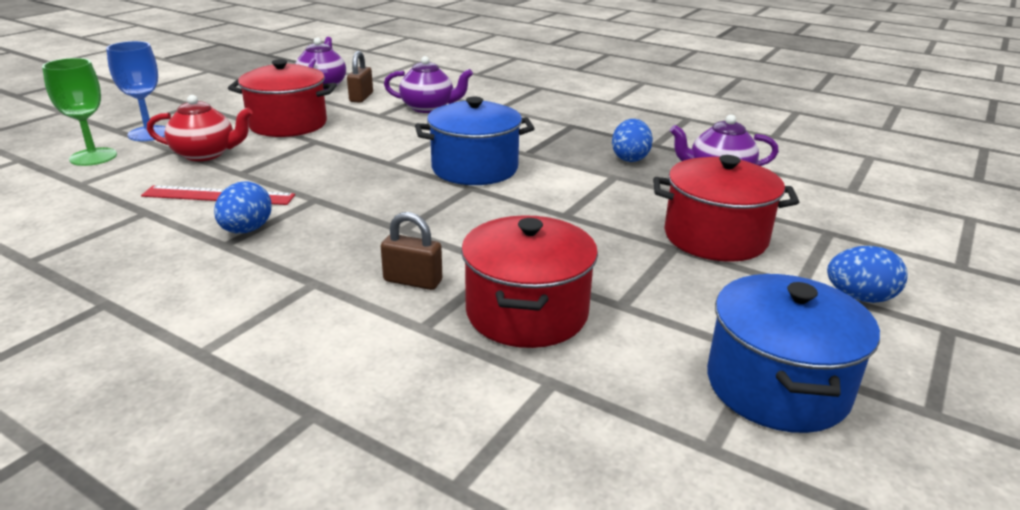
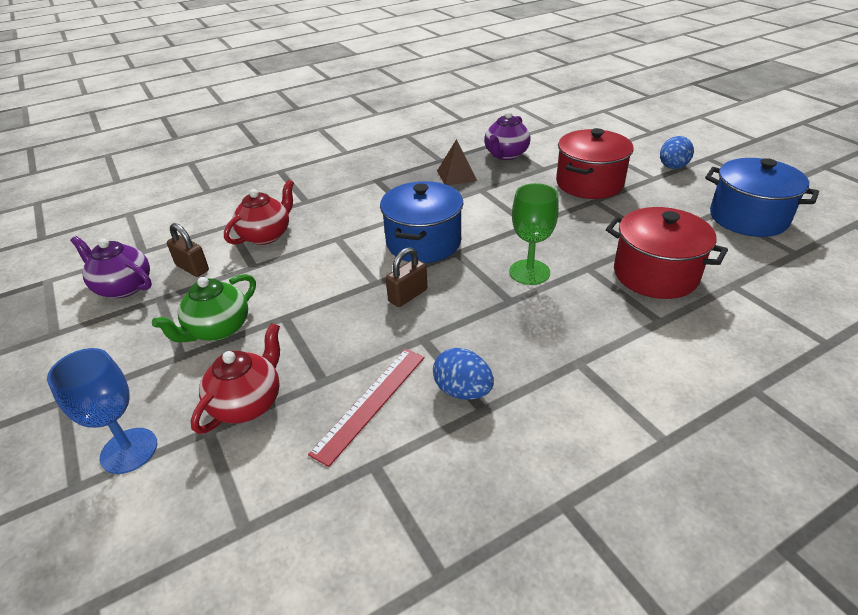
camera: 60 degrees left, 10 degrees up
green goblet [42,58,117,166] -> green goblet moved to [509,183,559,285]
red pot [228,59,337,137] -> green teapot [152,274,256,343]
brown padlock [381,212,442,290] -> brown padlock moved to [386,247,427,307]
purple teapot [384,56,473,113] -> red teapot [224,180,294,245]
blue egg [612,119,653,162] -> brown pyramid [437,139,477,185]

